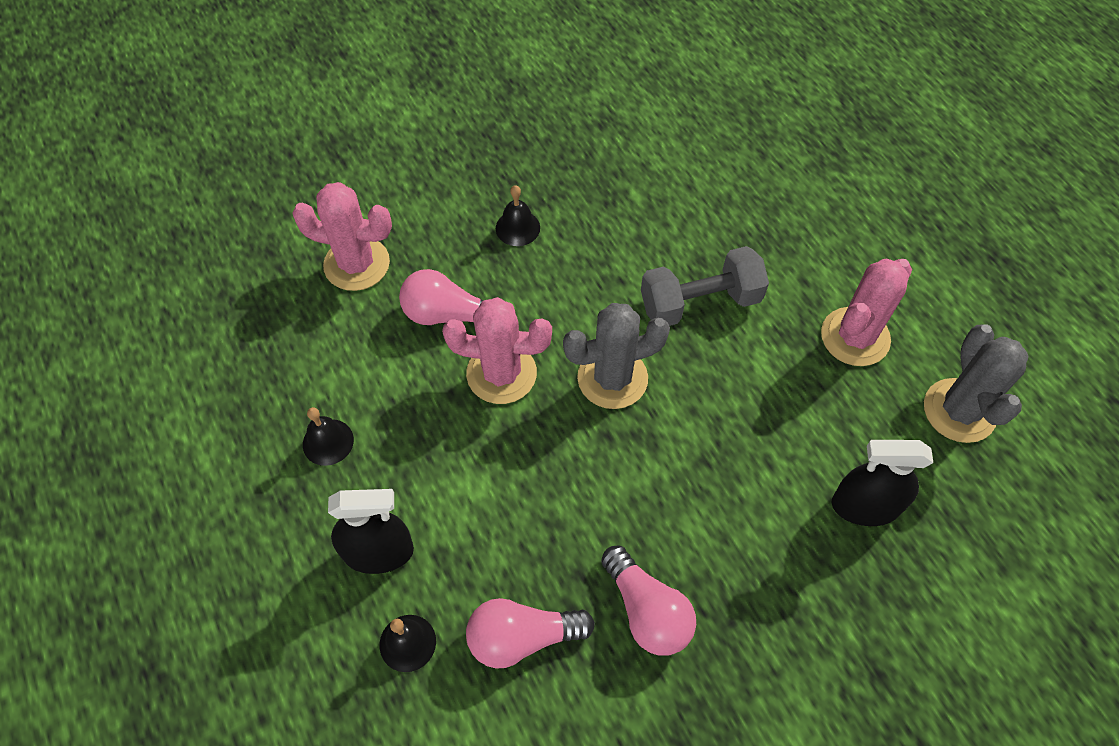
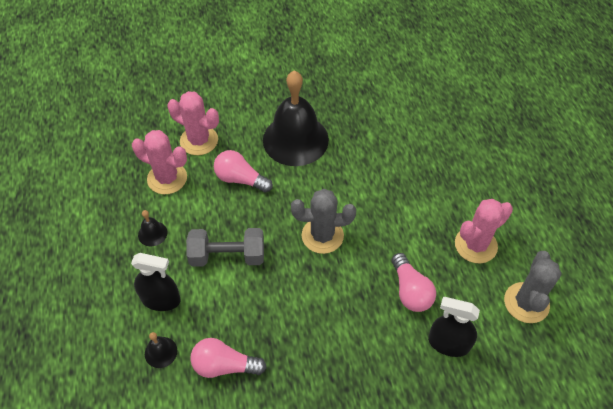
camera: 15 degrees right, 5 degrees down
pink cactus [442,297,552,404] -> pink cactus moved to [132,130,187,194]
black bell [496,185,540,246] -> black bell [263,71,329,166], size x2.48
pink light bulb [601,545,696,656] -> pink light bulb moved to [392,253,436,312]
grey dumbbell [641,246,769,326] -> grey dumbbell moved to [186,228,264,267]

